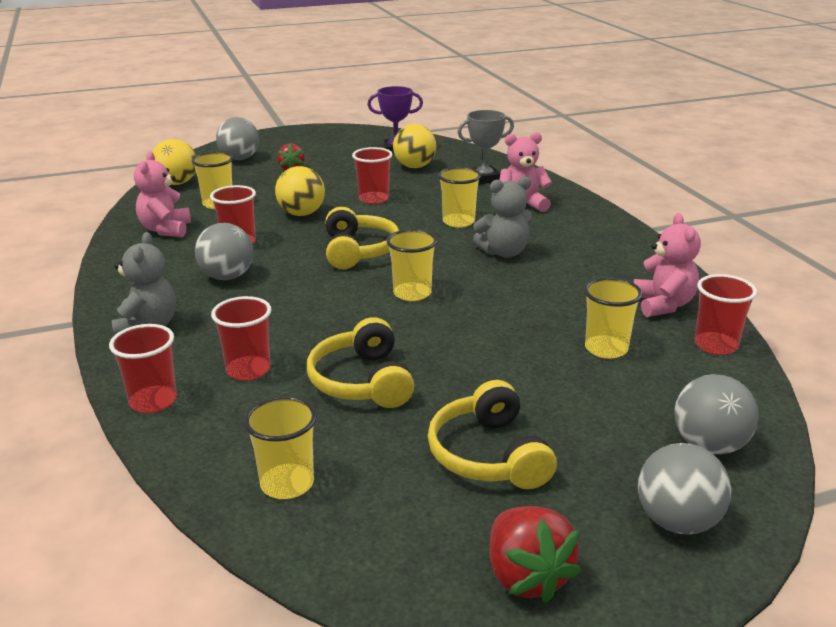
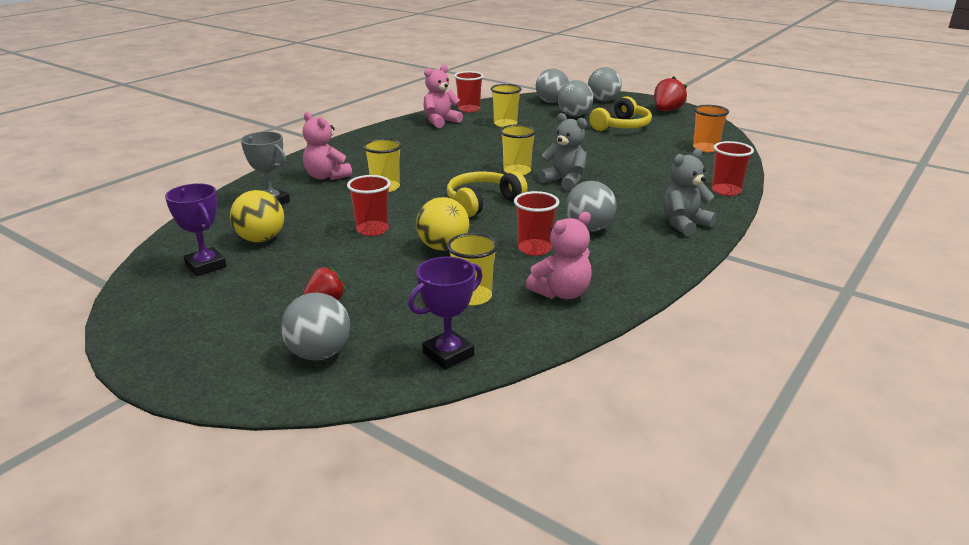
camera: 125 degrees left, 0 degrees up
yellow ball [152,139,196,185] -> purple trophy [408,257,483,370]
red cup [211,296,271,381] -> none
yellow cup [244,396,317,499] -> orange cup [693,105,729,152]
yellow headphones [307,317,414,408] -> none
grey teddy bear [473,177,532,258] -> grey teddy bear moved to [538,113,587,191]
none -> grey ball [558,80,593,117]

